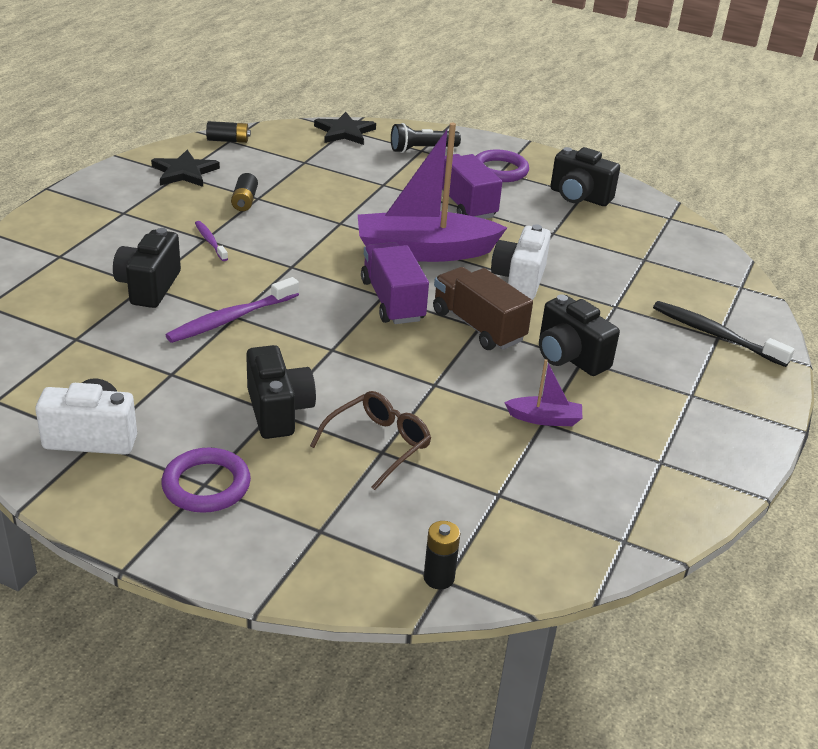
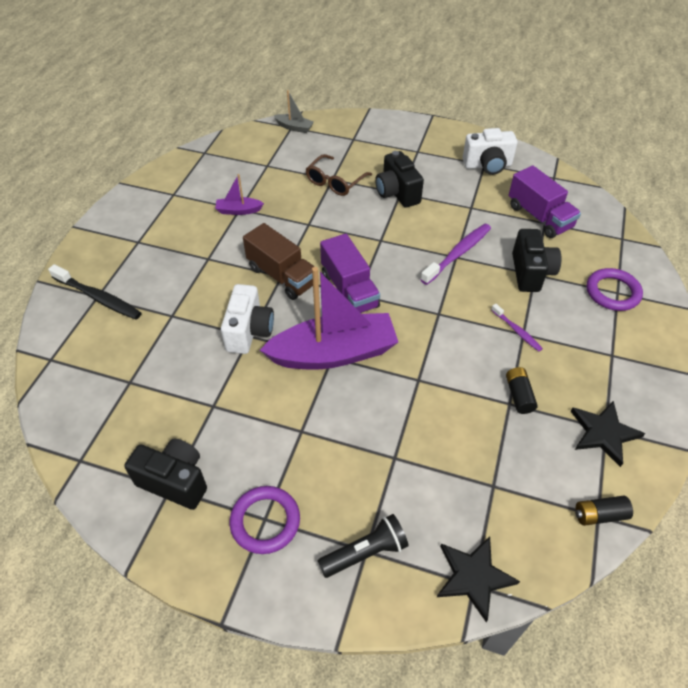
camera: 175 degrees right, 15 degrees up
purple ring [161,447,251,513] -> purple ring moved to [586,268,643,311]
black battery [424,521,461,590] -> grey boat [274,90,314,133]
purple truck [442,154,502,219] -> purple truck moved to [509,165,581,238]
black camera [539,295,620,376] -> none

